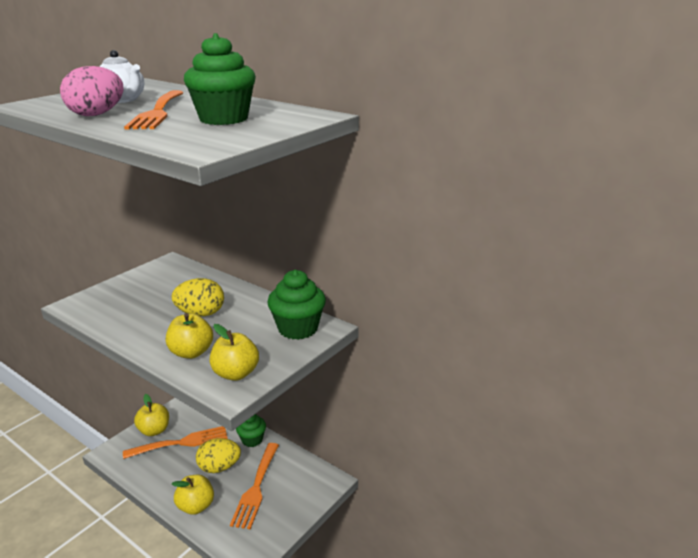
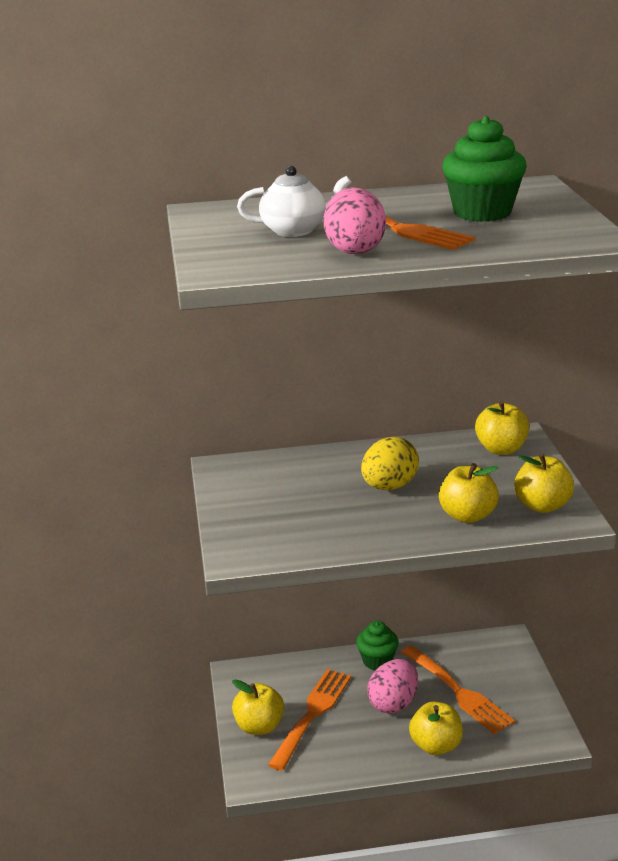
camera: 45 degrees left, 0 degrees up
yellow egg [196,438,241,473] -> pink egg [367,659,418,714]
green cupcake [267,270,326,340] -> yellow apple [475,401,530,455]

